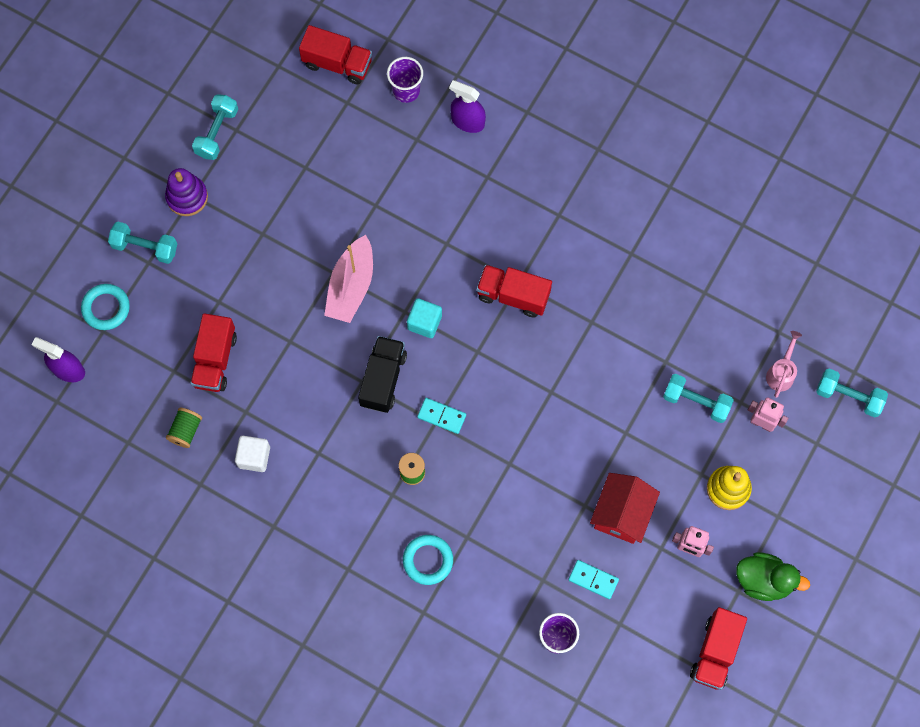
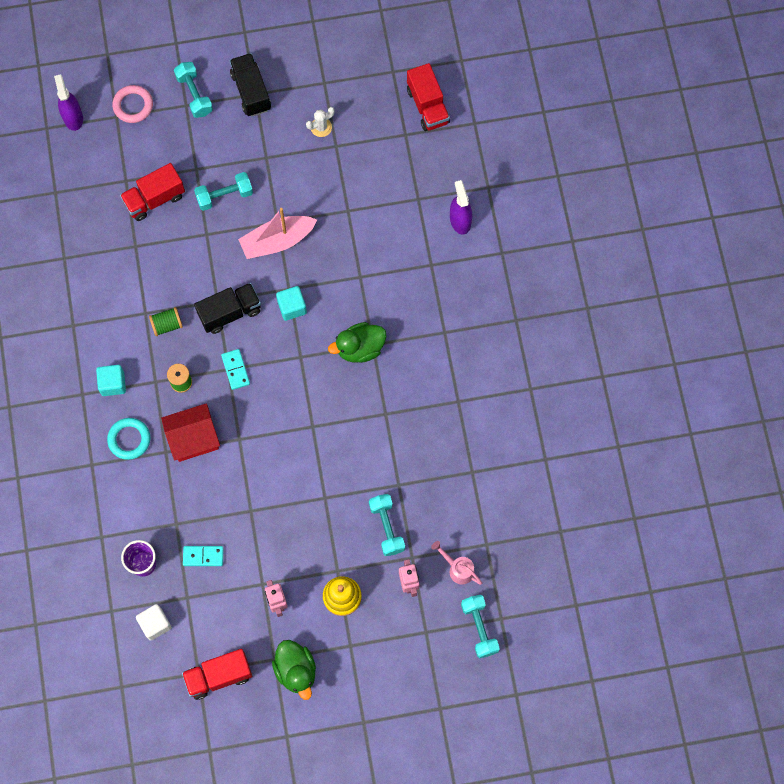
camera: 50 degrees right, 0 degrees up
turquoise ring [81,284,130,330] -> pink ring [112,85,153,123]
purple stacking toy [165,168,208,216] -> black truck [230,53,271,116]
green spool [166,408,202,448] -> green spool moved to [149,307,183,336]
turquoise dumbbell [192,94,238,160] -> turquoise dumbbell moved to [194,172,253,211]
white cube [235,436,270,472] -> white cube moved to [136,604,172,641]
purple cup [387,57,423,103] -> none
red truck [476,264,552,318] -> green duck [328,322,387,363]
turquoise domino [568,560,619,599] -> turquoise domino turned 75 degrees counterclockwise [183,546,224,566]
red house [590,473,660,544] -> red house moved to [161,403,220,462]
pink watering can [766,331,802,398] -> pink watering can turned 120 degrees counterclockwise [431,541,482,585]
none -> turquoise cube [96,365,126,396]
none -> white cactus [306,107,335,137]

